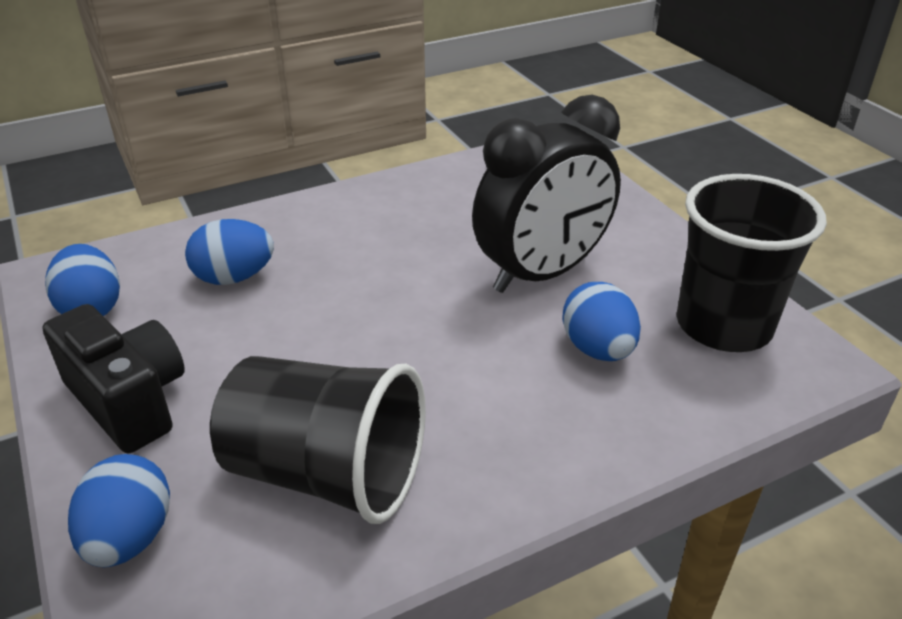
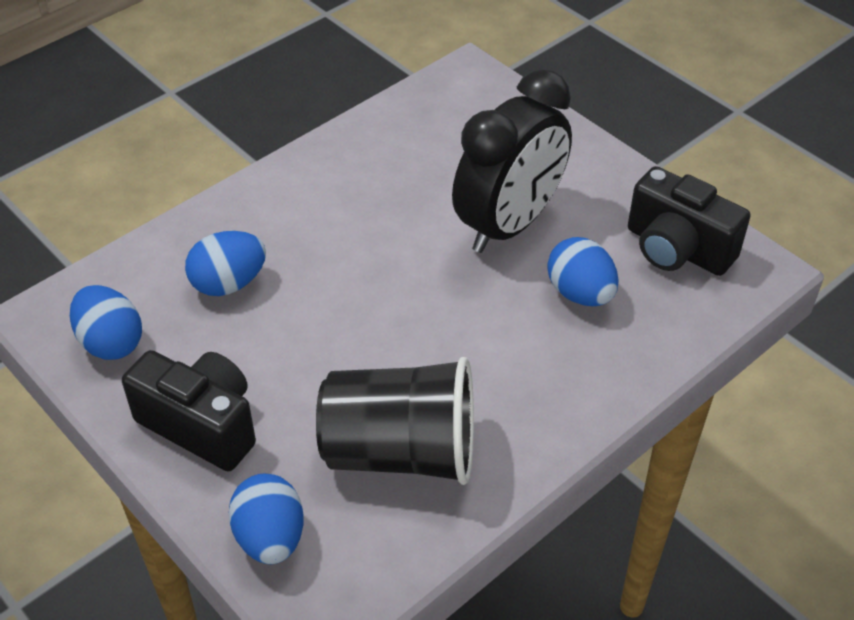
camera: 15 degrees left, 10 degrees up
black cup [677,174,827,352] -> black camera [628,166,751,276]

